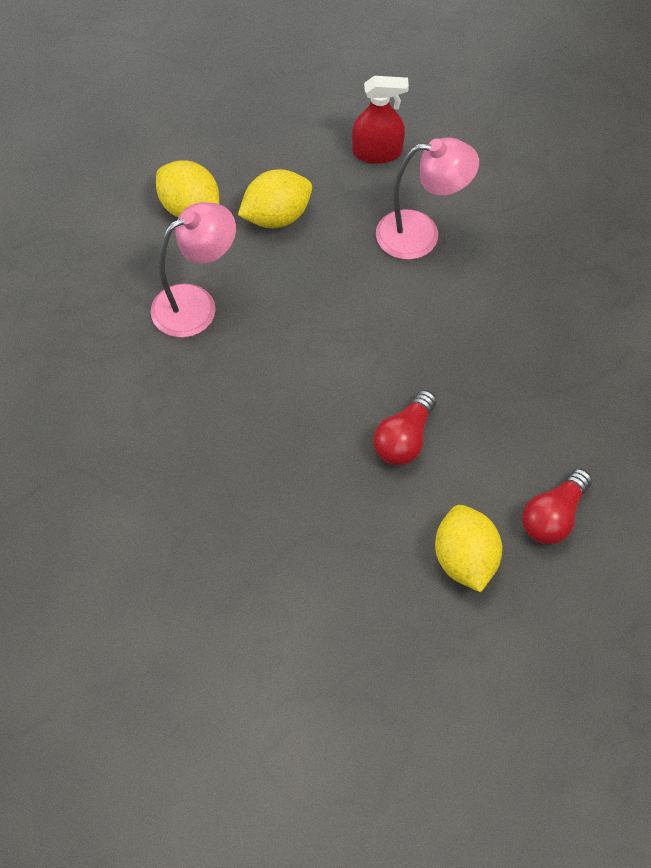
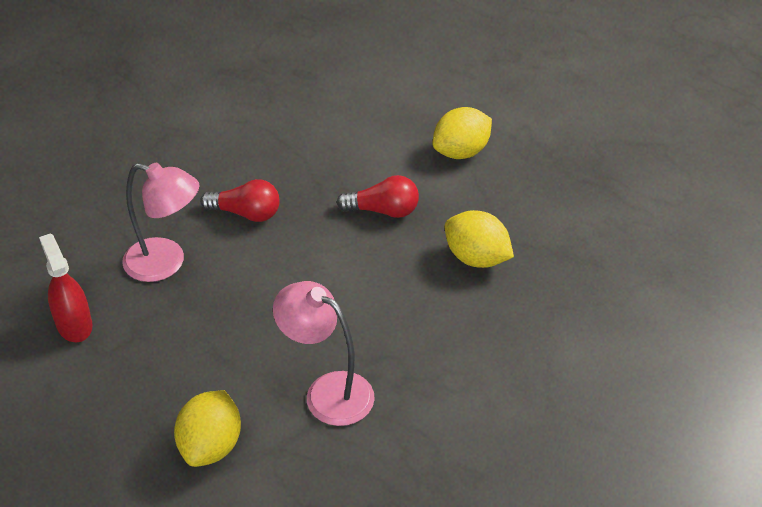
camera: 115 degrees left, 15 degrees down
yellow lemon [238,169,312,228] -> yellow lemon moved to [445,210,514,268]
pink lamp [376,137,479,260] -> pink lamp turned 135 degrees clockwise [122,163,199,282]
red light bulb [522,469,592,544] -> red light bulb moved to [200,179,280,222]

